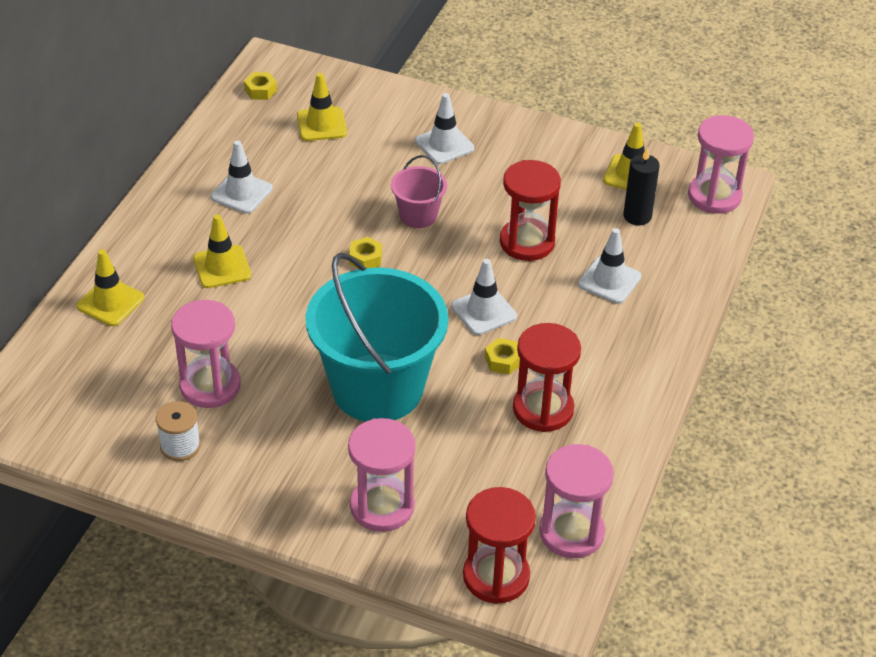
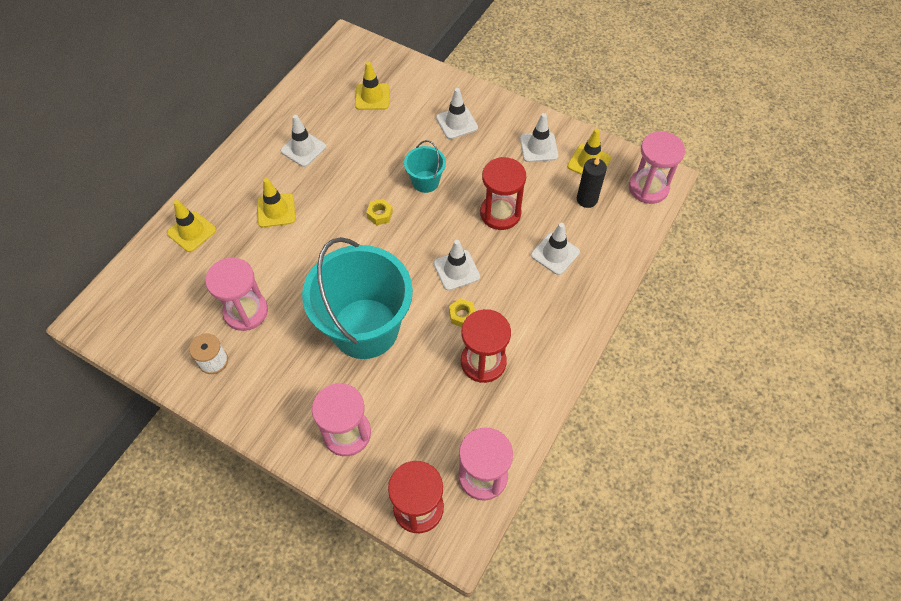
camera: 10 degrees right, 15 degrees up
yellow nut [244,72,277,100] -> none
pink bucket [391,155,447,228] -> turquoise bucket [404,140,446,193]
none -> white traffic cone [520,113,558,162]

